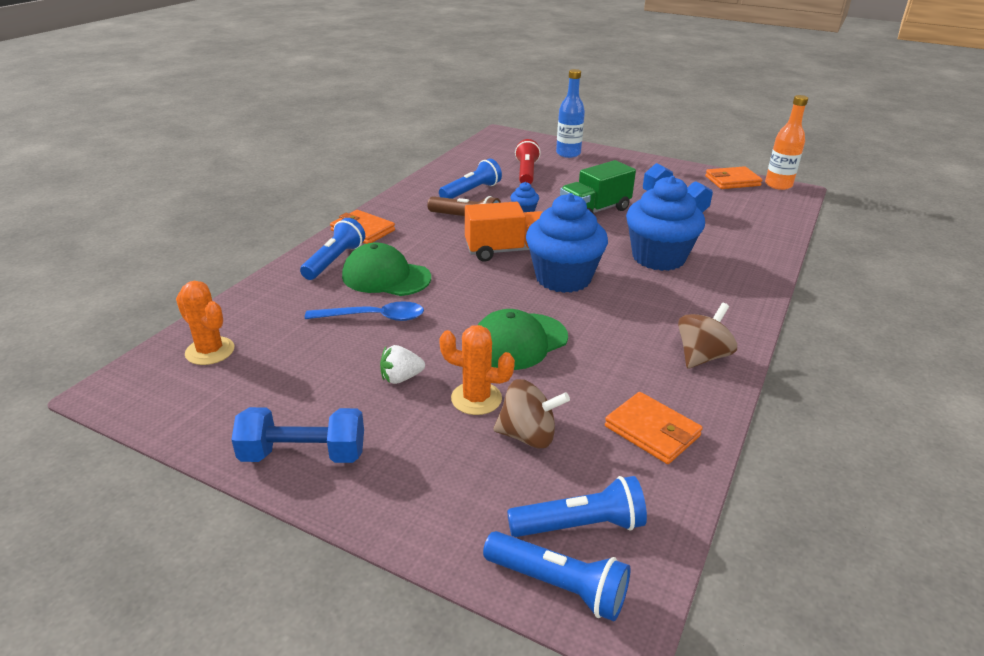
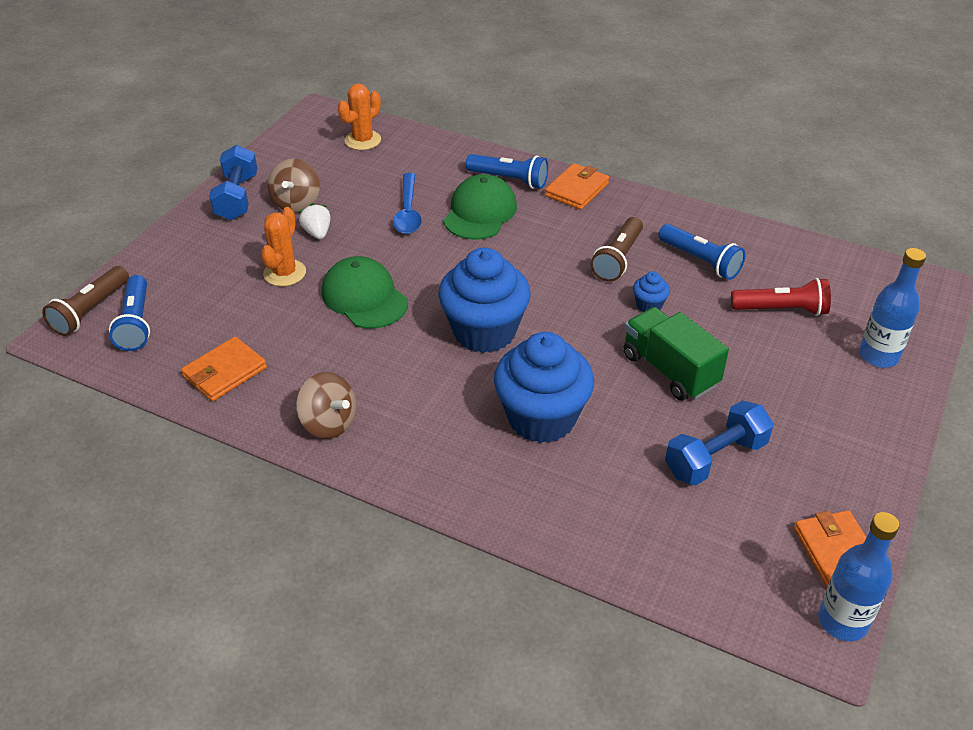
camera: 90 degrees right, 10 degrees up
orange truck [465,202,542,262] -> none
blue flashlight [483,531,630,621] -> brown flashlight [42,266,129,336]
brown spinning top [493,379,570,448] -> brown spinning top moved to [268,159,320,212]
orange bottle [765,95,808,190] -> blue bottle [818,512,900,641]

